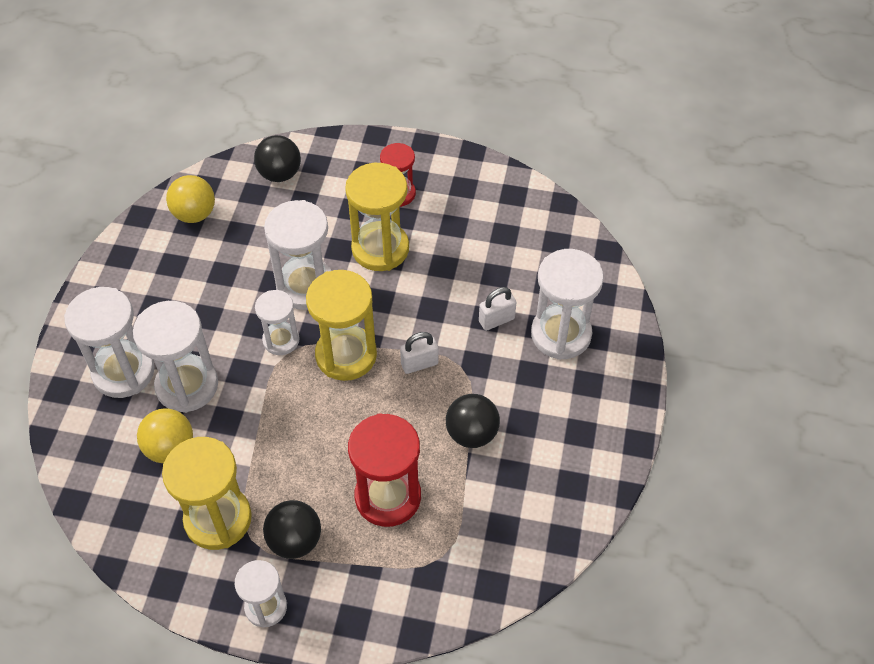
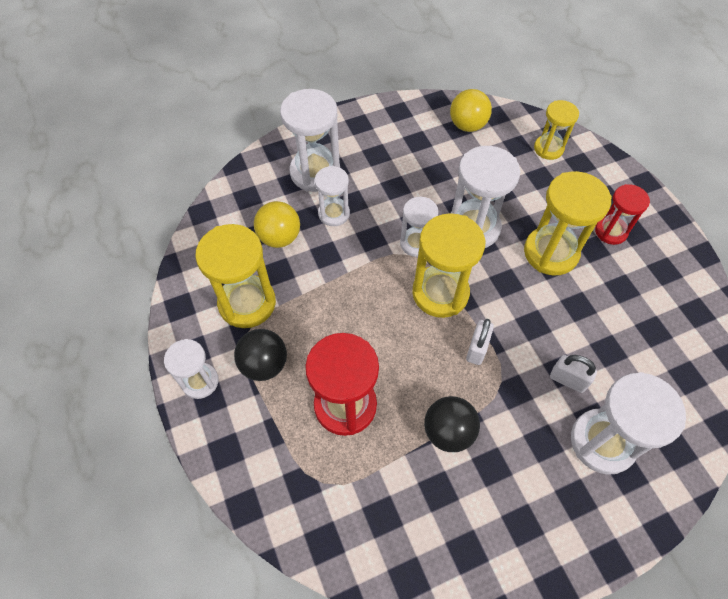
camera: 55 degrees right, 5 degrees up
white hourglass [133,301,218,413] -> white hourglass [315,166,350,226], size x0.60
black ball [254,135,301,182] -> yellow hourglass [534,100,579,160]
white padlock [400,332,438,374] -> white padlock turned 75 degrees clockwise [466,319,494,365]

